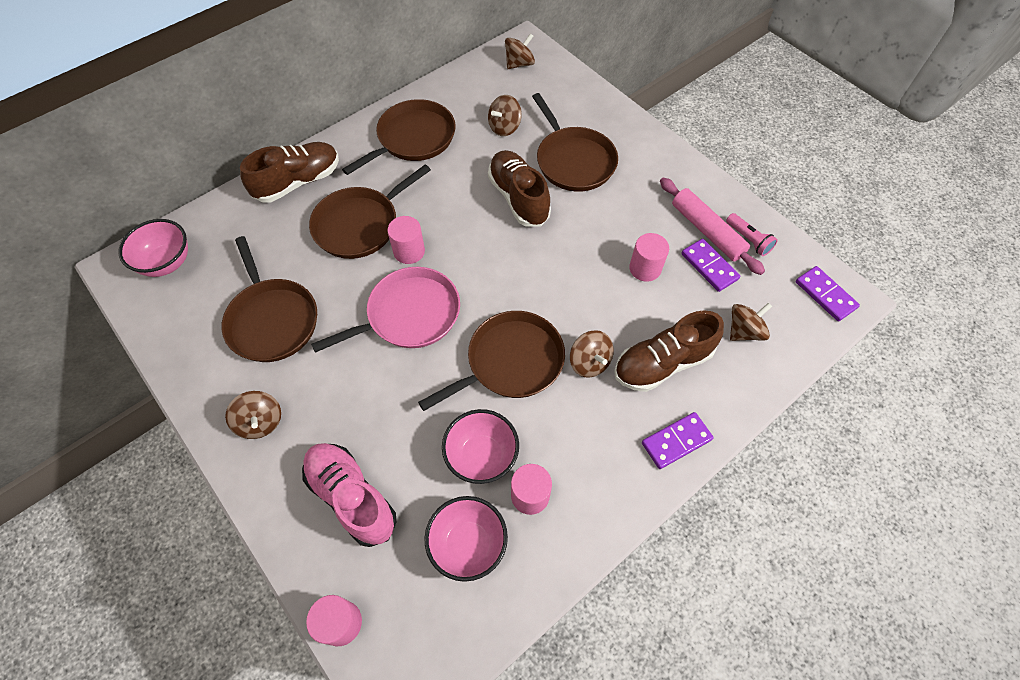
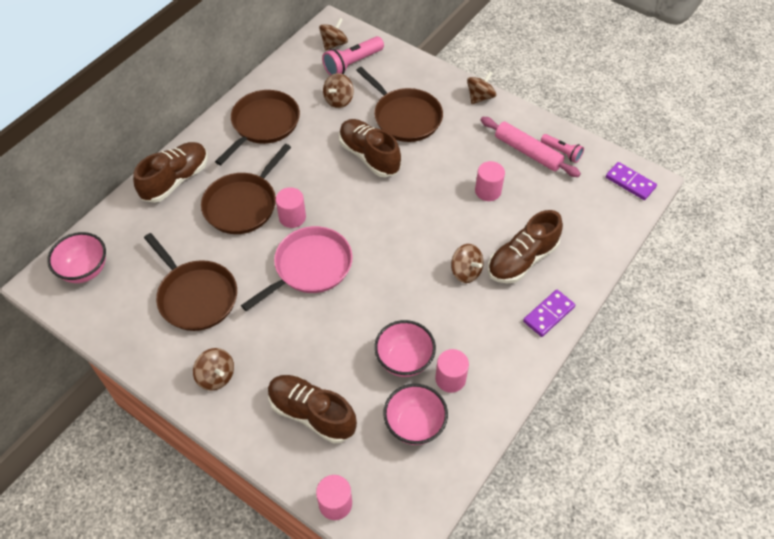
camera: 15 degrees left, 5 degrees down
pink shoe [302,443,396,547] -> brown shoe [268,375,357,444]
brown pan [418,311,565,411] -> none
purple domino [682,239,740,292] -> none
brown spinning top [730,303,772,341] -> brown spinning top moved to [467,71,496,104]
none -> pink flashlight [322,36,384,76]

